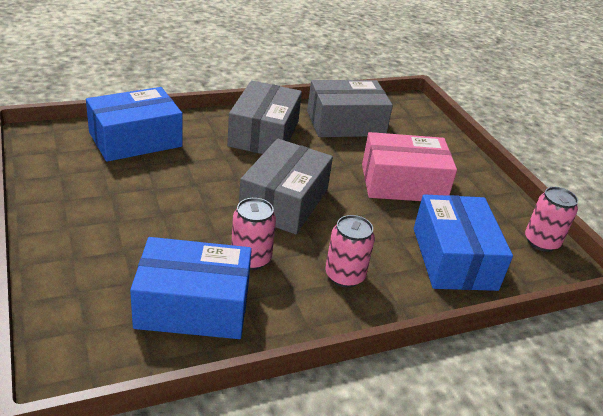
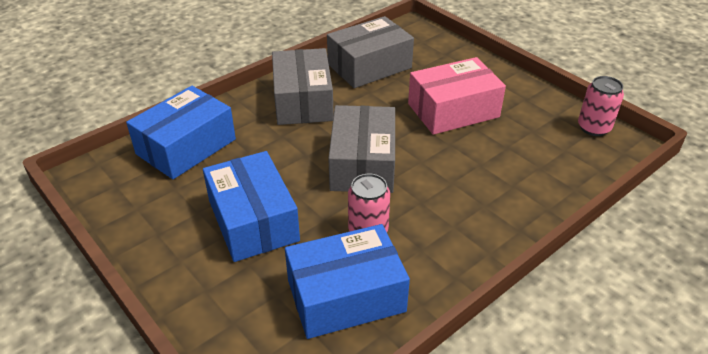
camera: 15 degrees left, 5 degrees up
pink can [325,215,375,288] -> none
blue box [414,194,513,291] -> blue box moved to [203,151,300,262]

